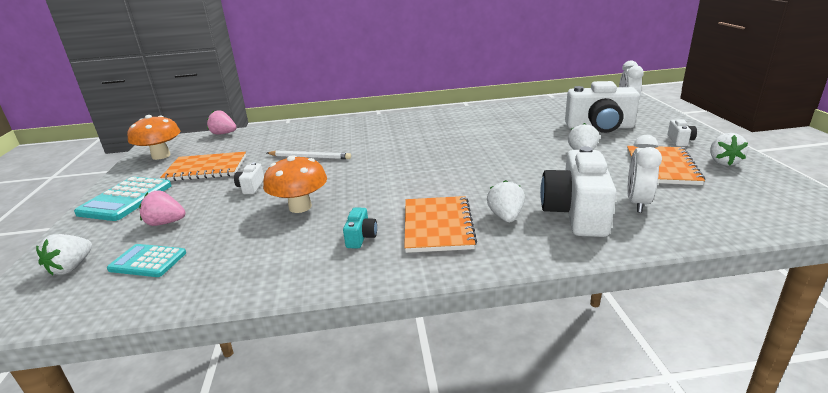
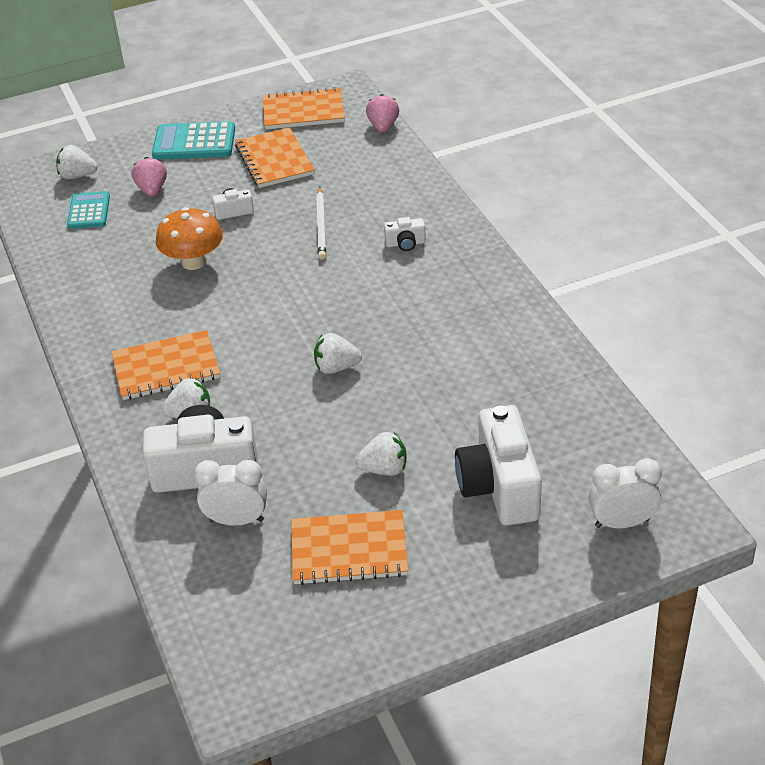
camera: 75 degrees right, 15 degrees up
orange mushroom [127,115,180,160] -> orange notebook [263,87,345,129]
turquoise camera [343,208,377,248] -> none
white camera [668,119,697,146] -> white camera moved to [384,217,426,251]
white strawberry [710,133,748,166] -> white strawberry moved to [314,333,362,374]

